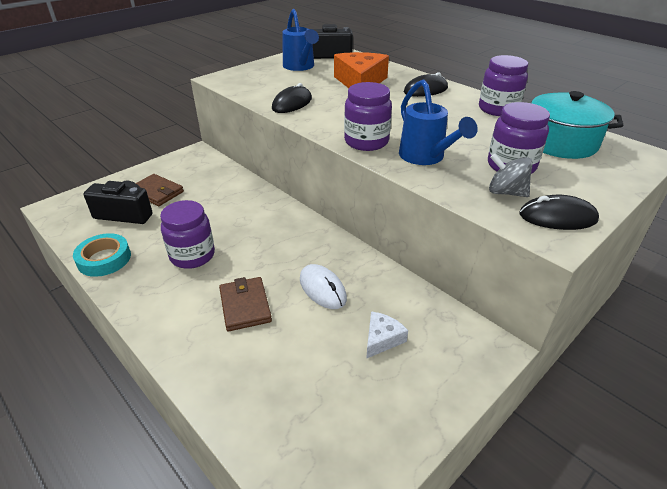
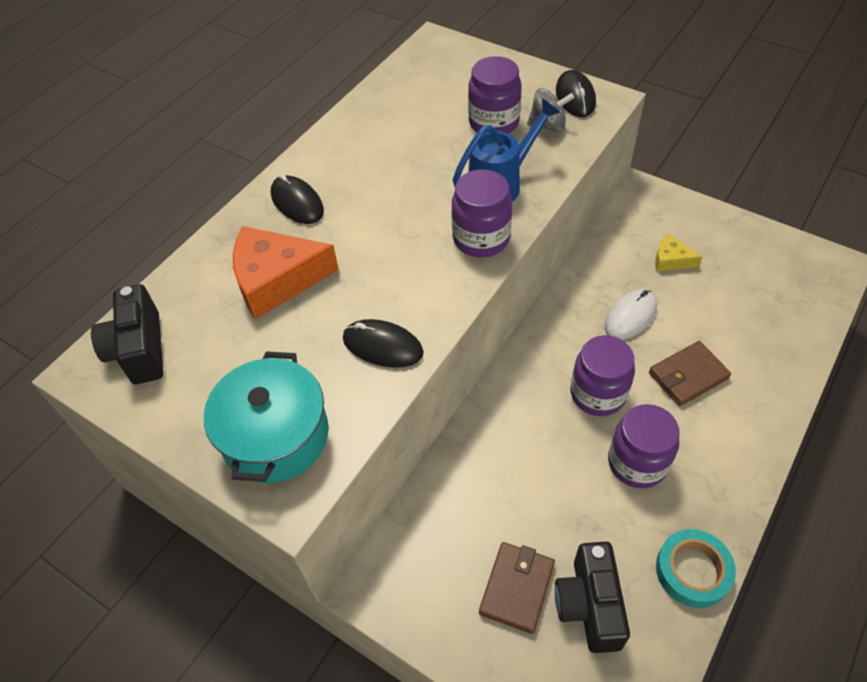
camera: 100 degrees left, 15 degrees up
blue watering can [282,9,319,71] -> none
white cheese [366,311,408,359] -> yellow cheese [655,233,702,271]
purple jar [479,55,528,116] -> purple jar moved to [571,335,635,416]
grey spinning top [489,154,533,197] -> grey spinning top turned 105 degrees counterclockwise [527,88,574,132]
turquoise pot [531,91,623,159] -> turquoise pot moved to [204,351,329,483]

